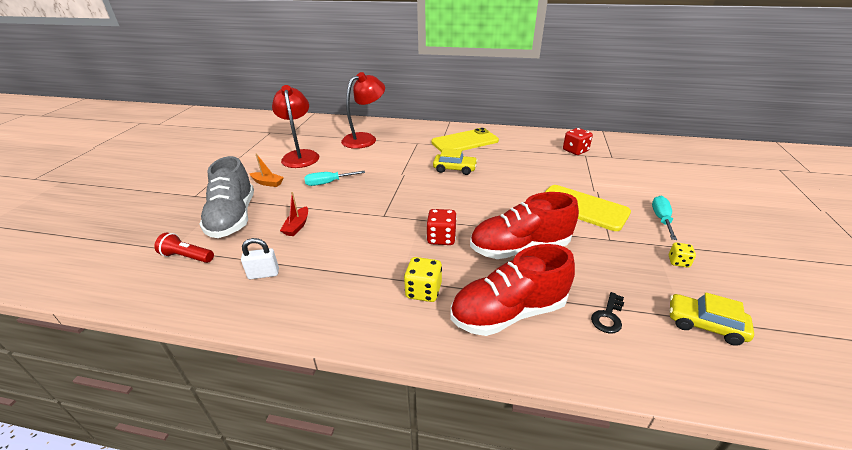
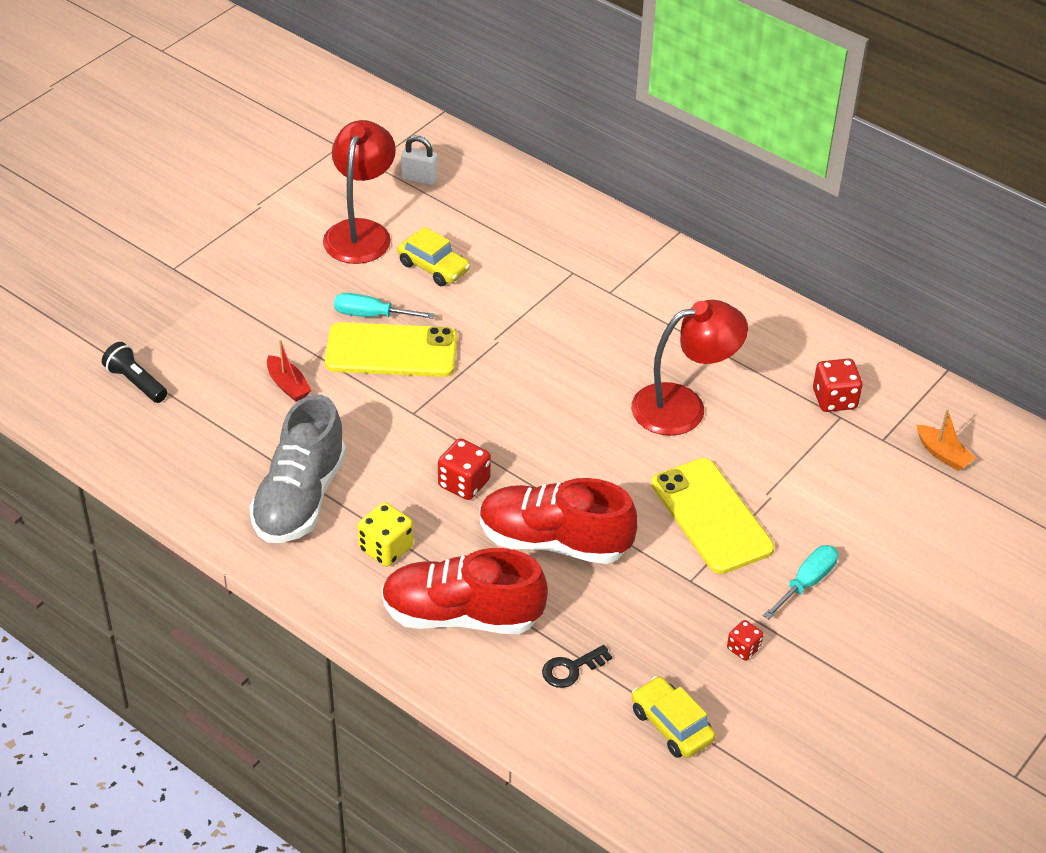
camera: 25 degrees right, 10 degrees up
red flashlight [155,232,214,263] -> black flashlight [102,342,167,403]
grey shoe [199,156,254,238] -> grey shoe moved to [249,395,346,543]
white padlock [241,238,279,279] -> white padlock moved to [401,136,438,185]
orange boat [249,154,284,187] -> orange boat moved to [917,409,976,471]
red boat [280,192,308,236] -> red boat turned 75 degrees counterclockwise [267,340,311,402]
red lamp [341,72,385,149] -> red lamp moved to [631,300,748,436]
yellow phone [431,128,499,152] -> yellow phone moved to [325,322,457,377]
yellow car [433,148,478,175] -> yellow car moved to [397,227,470,286]
yellow dice [669,242,696,268] -> red dice [727,620,763,661]

